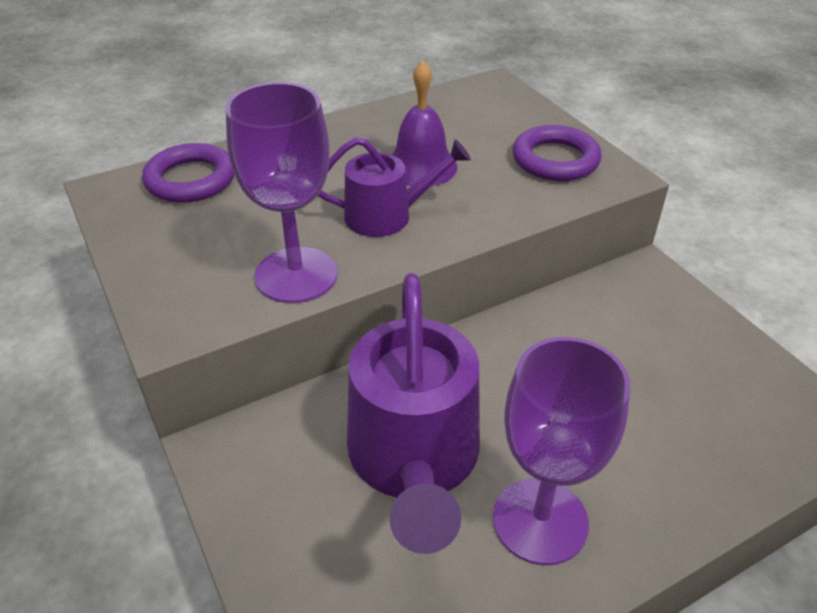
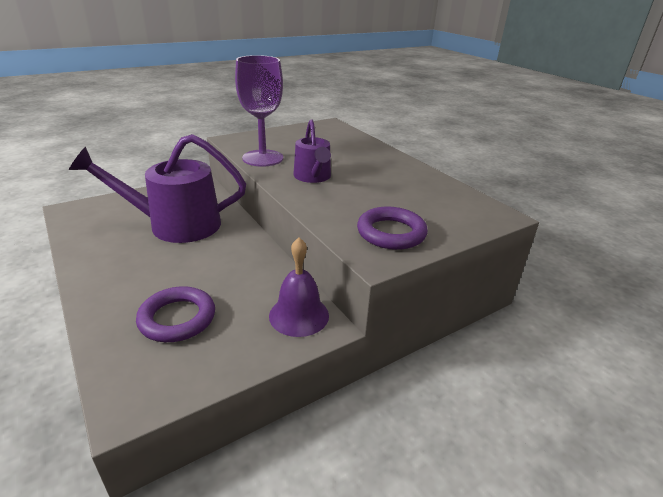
camera: 85 degrees right, 10 degrees down
purple ring [142,143,234,203] -> purple ring moved to [136,286,215,342]
purple bell [392,60,457,187] -> purple bell moved to [269,238,329,337]
purple goblet [493,337,630,565] -> none

